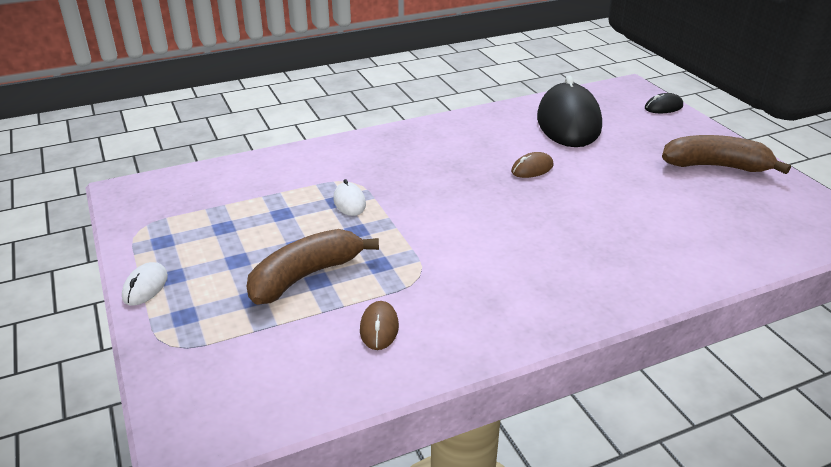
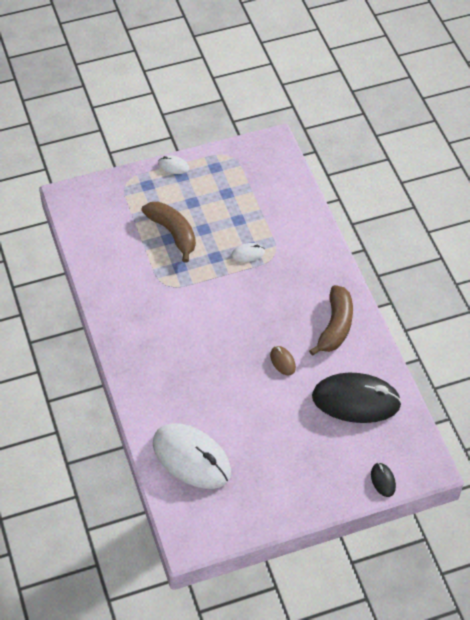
camera: 95 degrees right, 20 degrees up
brown mouse [360,301,399,350] -> none
brown banana [662,135,791,174] -> brown banana moved to [309,285,353,356]
none -> white mouse [153,423,231,489]

